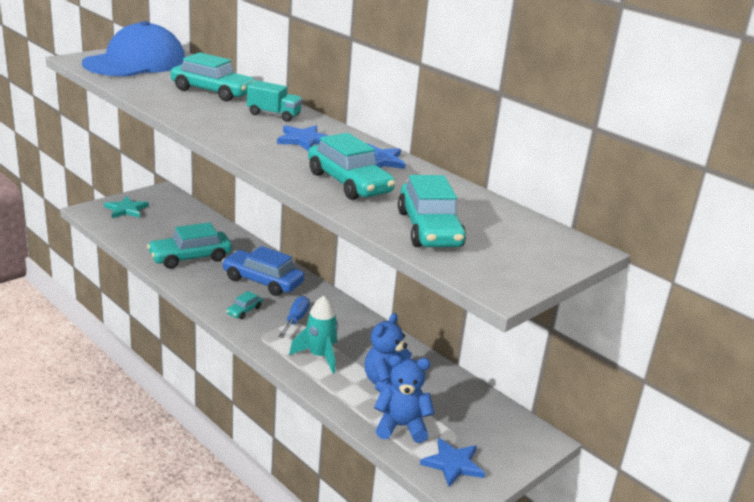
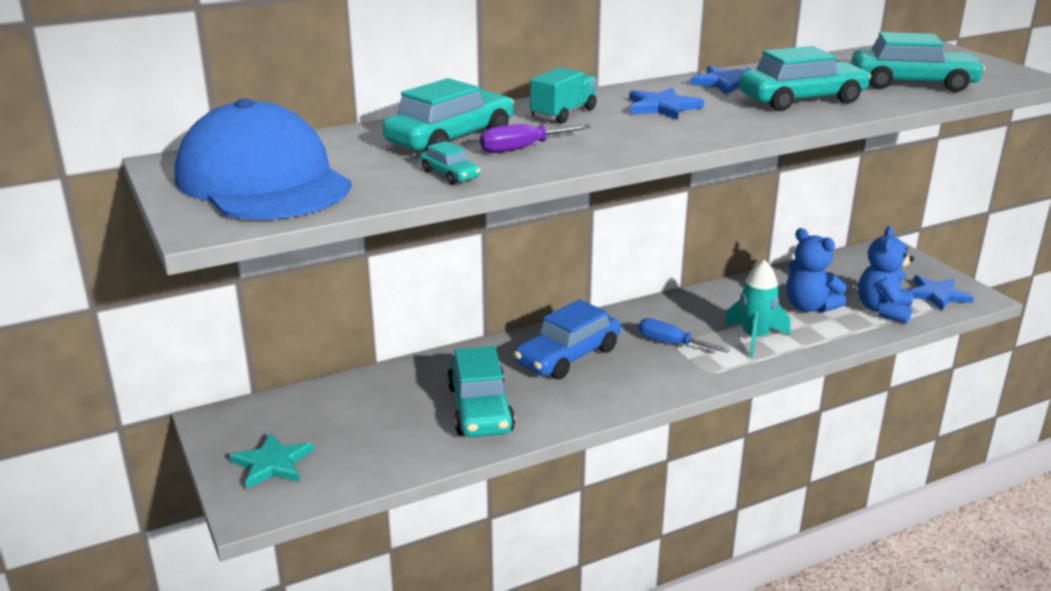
camera: 70 degrees left, 0 degrees up
turquoise car [226,291,262,319] -> turquoise car moved to [420,141,480,185]
none -> purple screwdriver [480,124,591,153]

